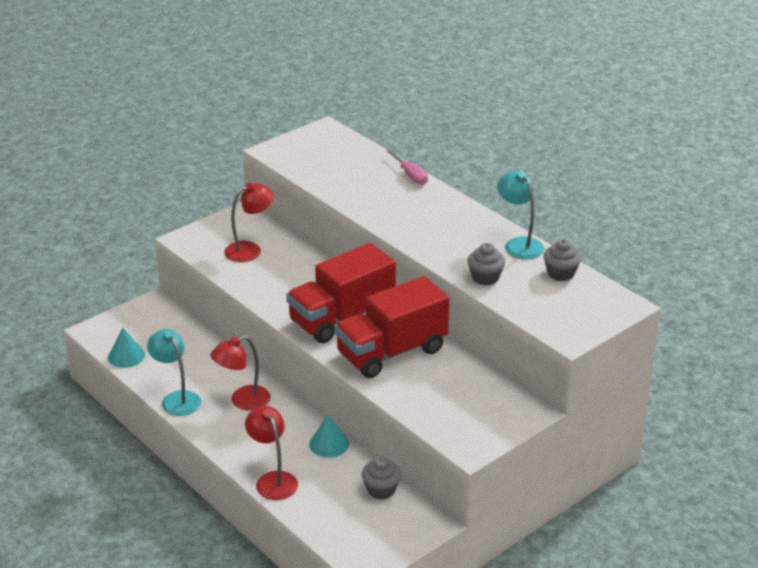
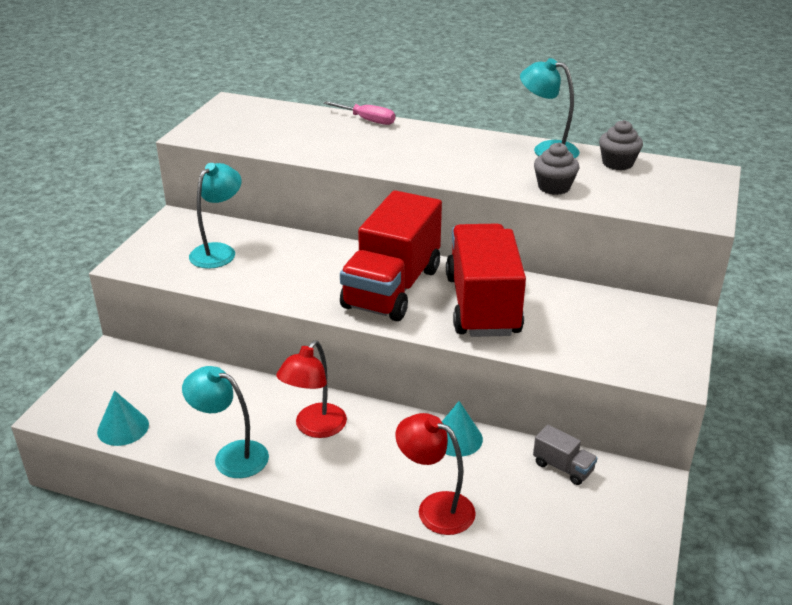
camera: 30 degrees left, 0 degrees up
red lamp [224,183,274,262] -> turquoise lamp [189,163,241,269]
red truck [334,276,449,378] -> red truck turned 150 degrees clockwise [446,224,526,337]
grey cupcake [362,456,401,499] -> grey truck [533,425,597,485]

